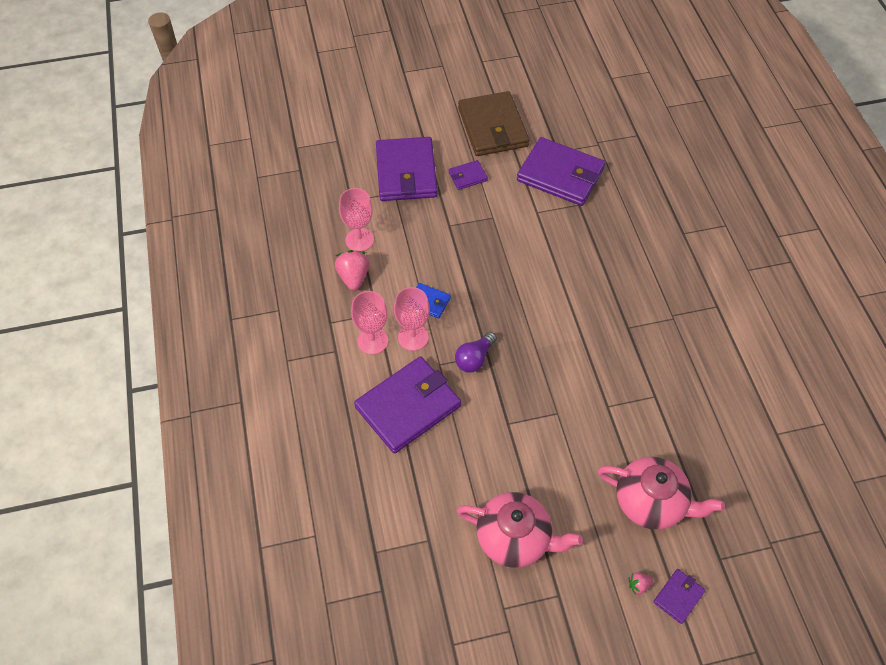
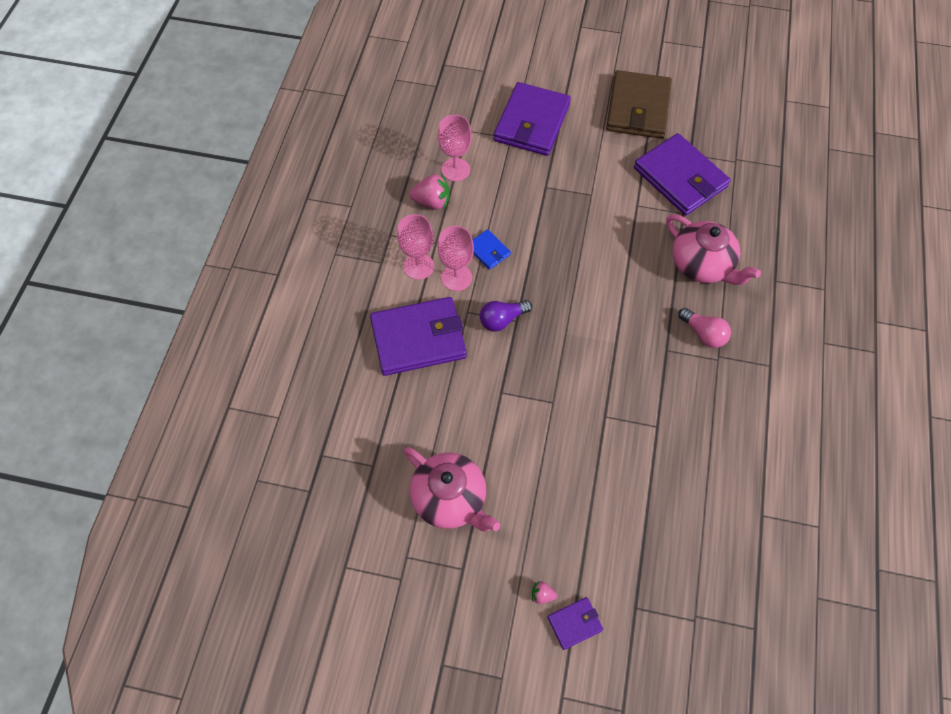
camera: 25 degrees right, 5 degrees up
pink strawberry [335,250,369,291] -> pink strawberry turned 75 degrees clockwise [409,173,450,210]
purple wallet [448,160,488,190] -> none
pink teapot [598,457,725,530] -> pink teapot moved to [666,214,761,285]
none -> pink light bulb [678,308,731,348]

